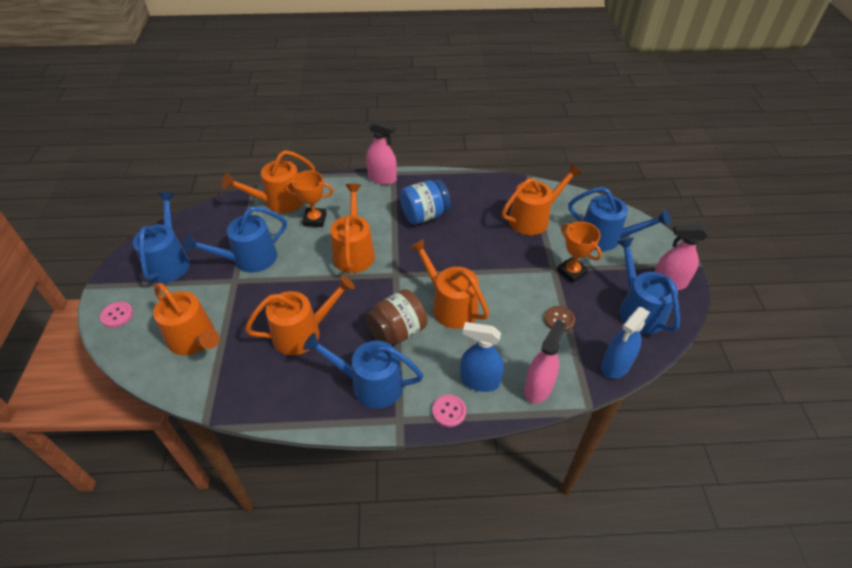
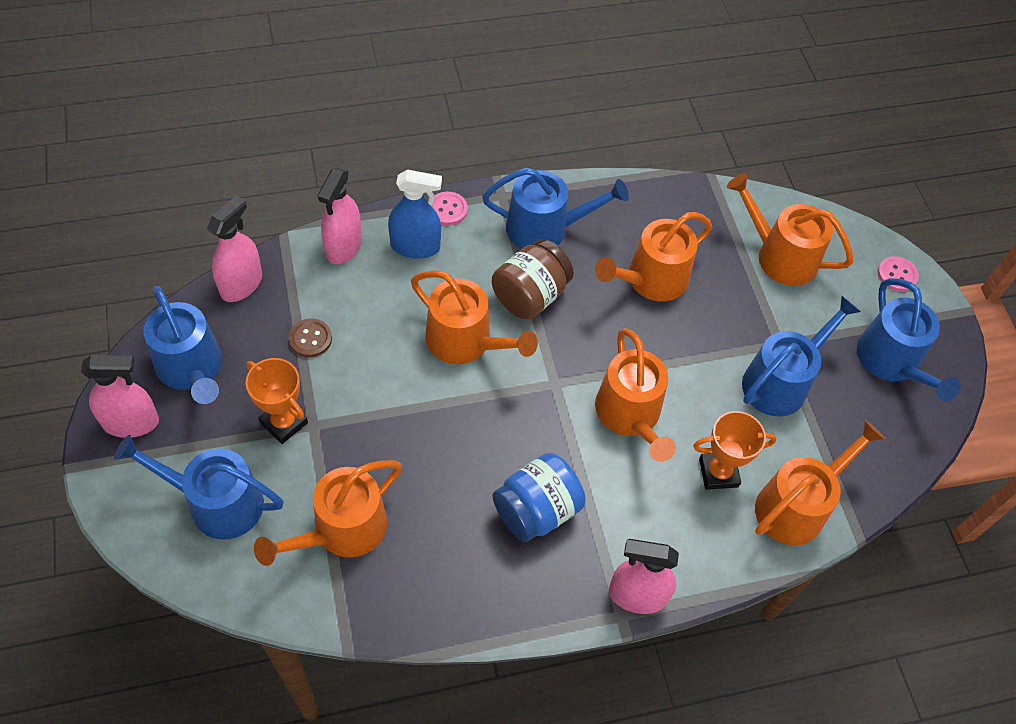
camera: 165 degrees right, 10 degrees up
blue spray bottle [601,307,650,379] -> pink spray bottle [207,195,262,302]

